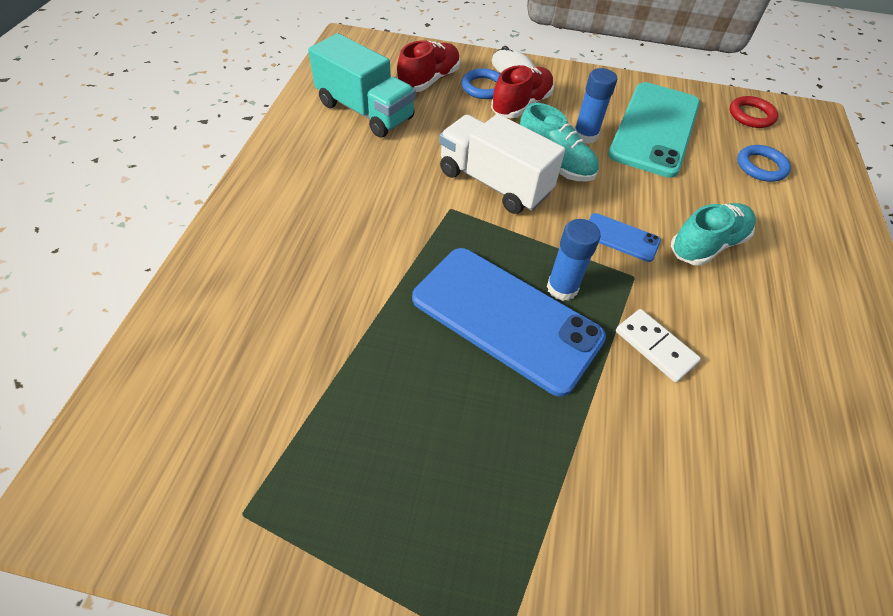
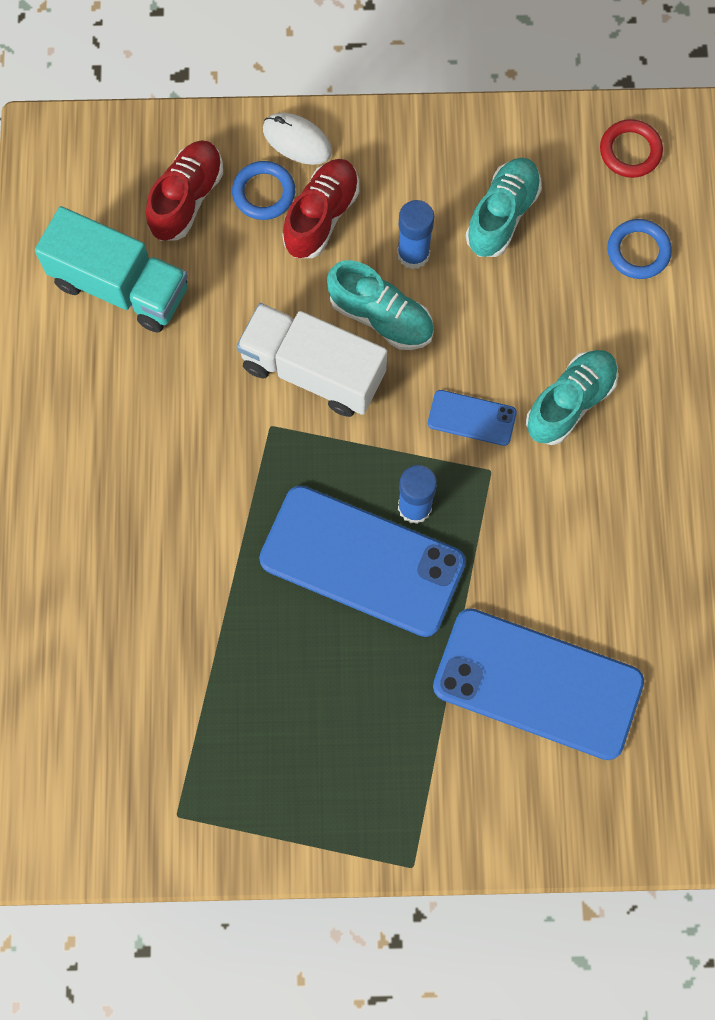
camera: 10 degrees left, 20 degrees up
turquoise phone [608,82,700,178] -> turquoise shoe [466,158,542,257]
white domino [616,309,701,382] -> none
none -> blue phone [433,608,644,760]

